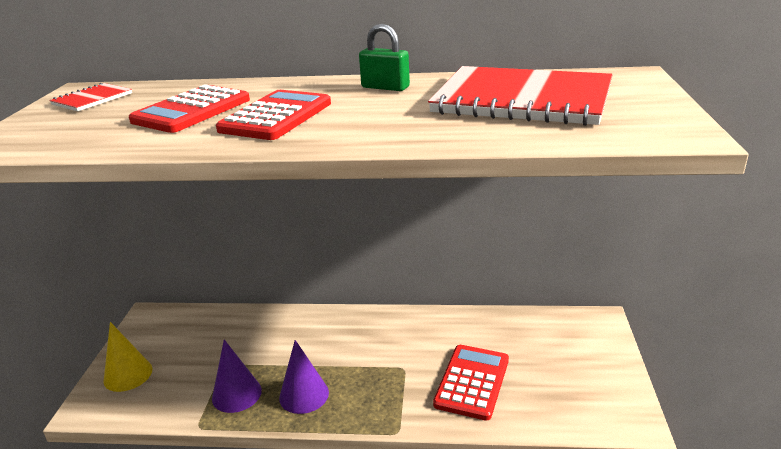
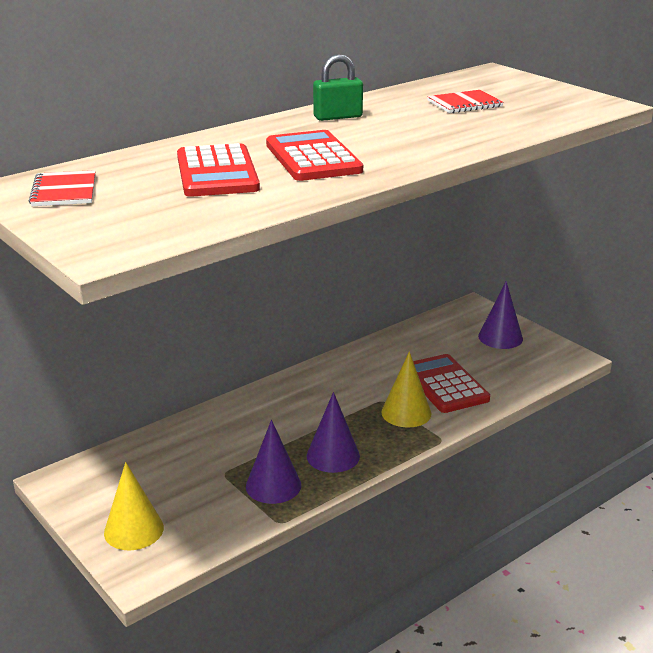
camera: 45 degrees left, 0 degrees up
red notebook [428,66,613,126] -> red notebook [427,90,504,113], size x0.43
none -> yellow cone [381,351,432,428]
none -> purple cone [478,281,523,349]

